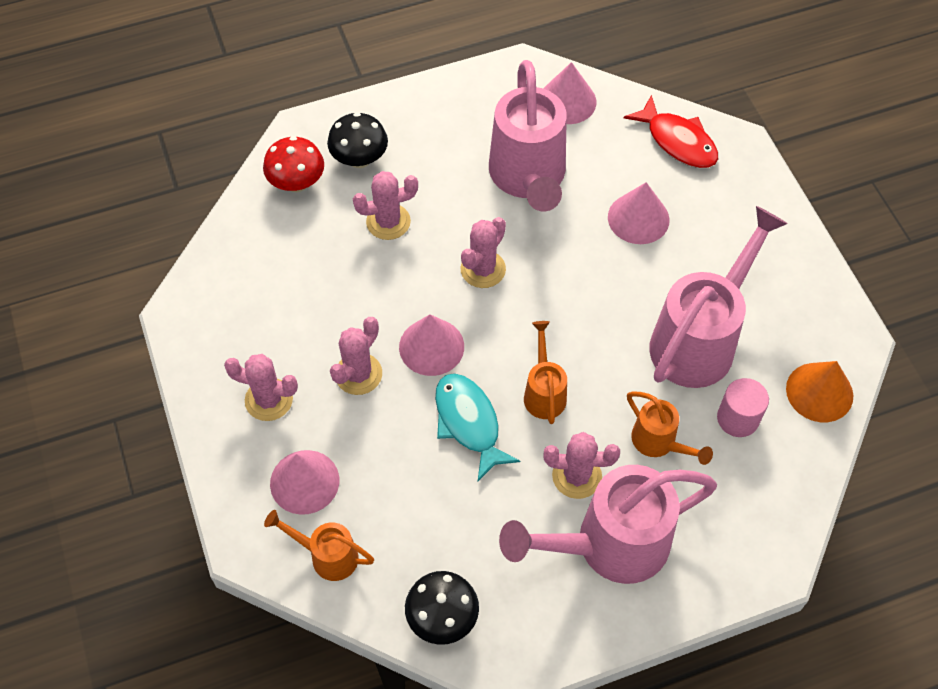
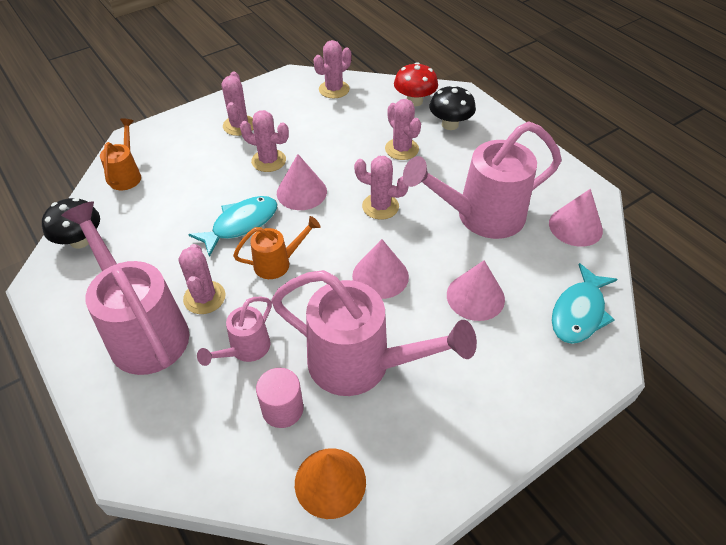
camera: 75 degrees right, 10 degrees down
pink cone [270,450,339,515] -> pink cone moved to [352,239,409,299]
red fish [624,95,718,168] -> turquoise fish [552,263,618,344]
orange watering can [627,391,713,465] -> pink watering can [197,297,272,366]
none -> pink cactus [313,40,352,98]

